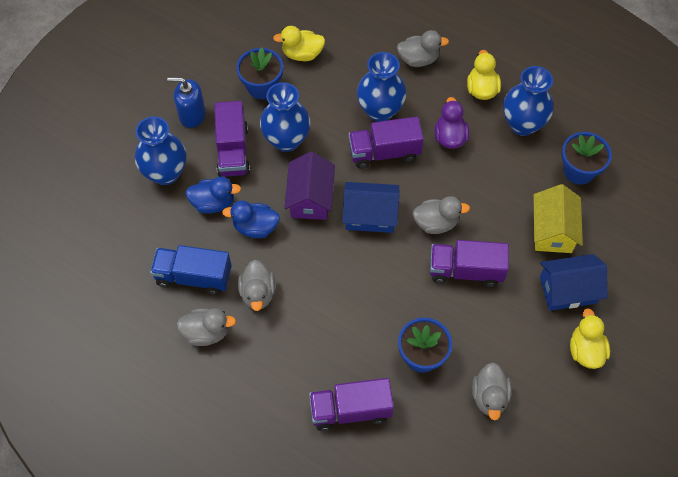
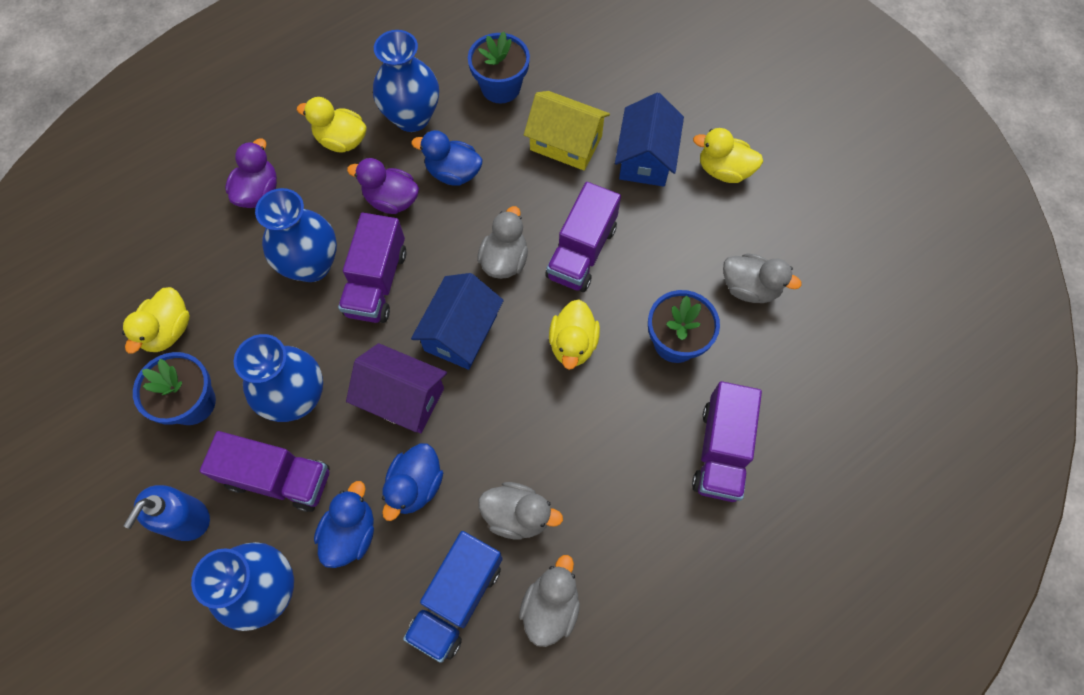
camera: 70 degrees left, 5 degrees up
grey duck [397,30,449,67] -> purple duck [225,139,277,208]
none -> blue duck [411,130,483,186]
none -> yellow duck [549,299,600,370]

